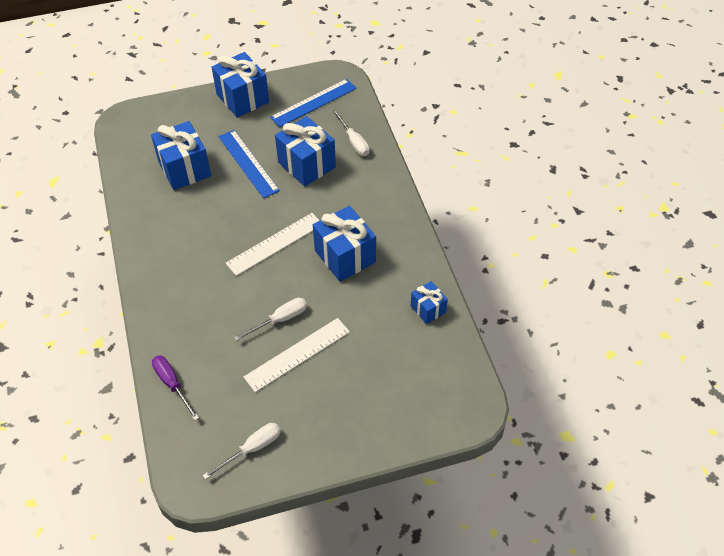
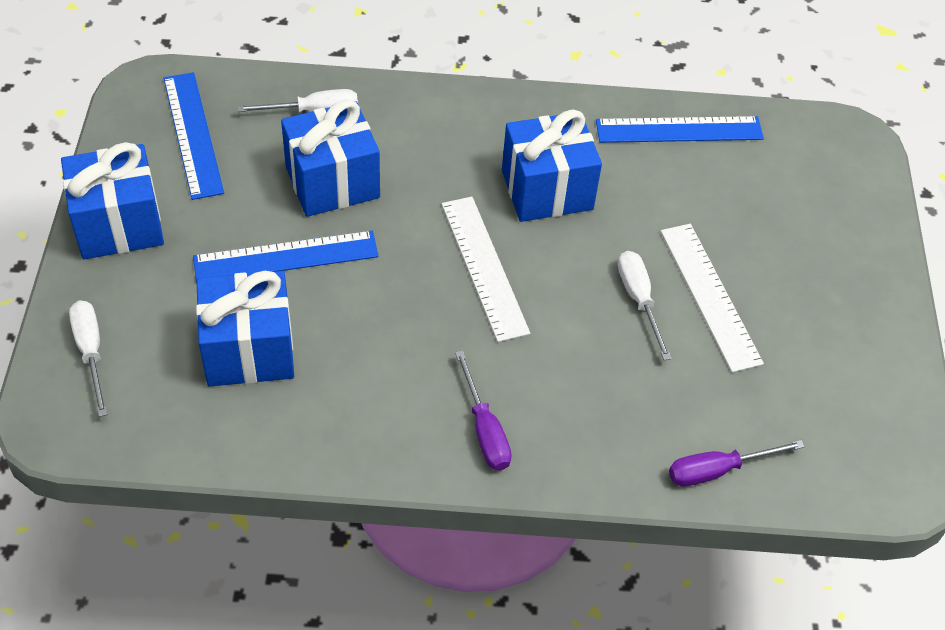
camera: 75 degrees left, 0 degrees up
white screwdriver [203,423,281,480] -> white screwdriver moved to [69,301,108,417]
blue gift [411,281,448,324] -> blue ruler [596,116,764,143]
none -> purple screwdriver [455,350,512,470]

